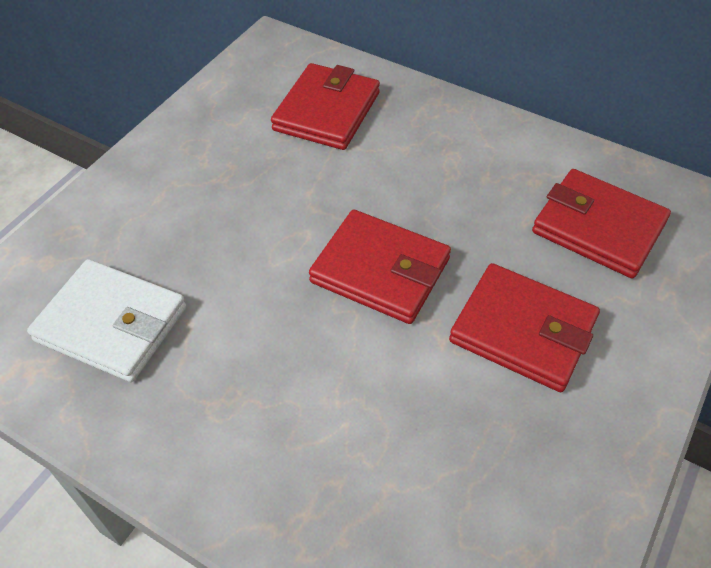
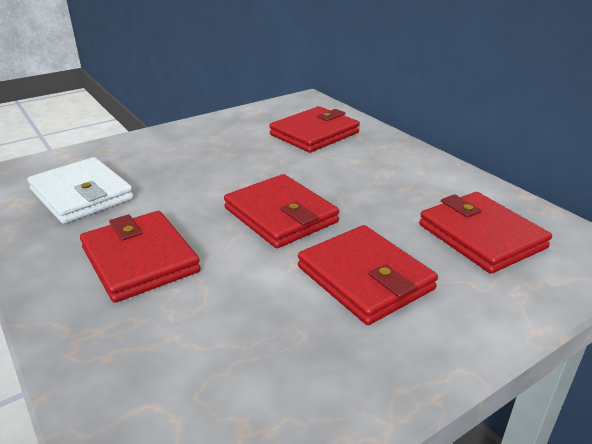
camera: 25 degrees right, 20 degrees down
none -> red wallet [80,211,201,303]

